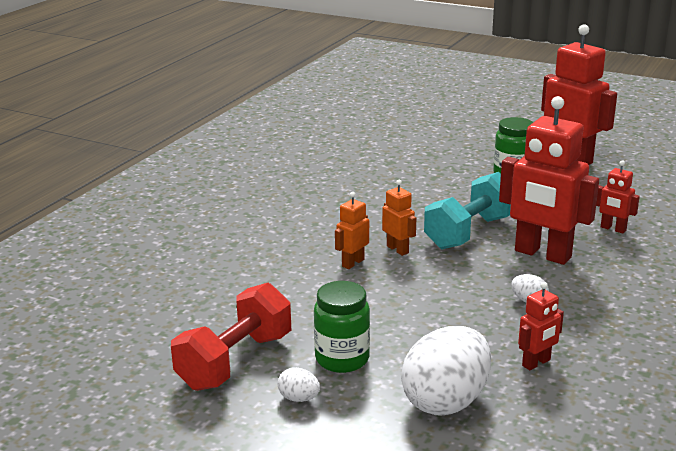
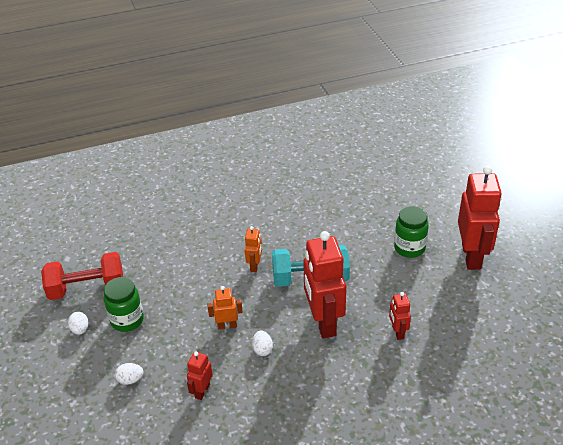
camera: 45 degrees right, 15 degrees up
orange robot [335,192,369,269] -> orange robot moved to [207,286,243,330]
white egg [401,326,491,416] -> white egg [115,363,144,385], size x0.43
red robot [518,282,564,370] -> red robot turned 105 degrees clockwise [187,351,213,400]

